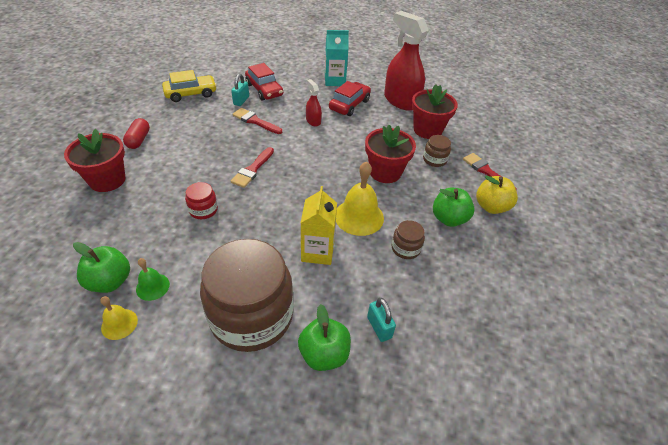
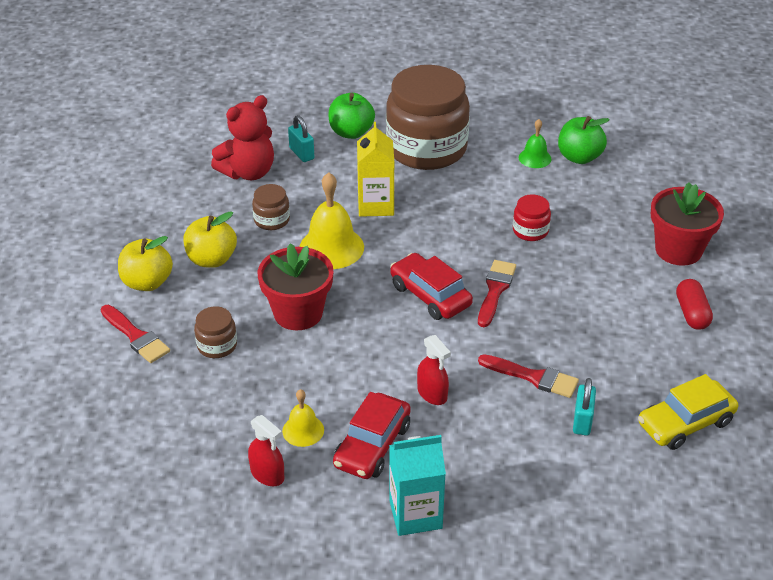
camera: 175 degrees right, 5 degrees down
yellow bell [100,296,138,340] -> yellow bell moved to [282,389,324,447]
red car [245,63,283,101] -> red car moved to [390,253,473,320]
red spray bottle [384,11,429,111] -> red spray bottle [248,415,284,486], size x0.47
red flower pot [412,84,458,139] -> none
green apple [433,188,474,227] -> yellow apple [184,211,237,268]
none -> red teddy bear [211,95,274,180]

